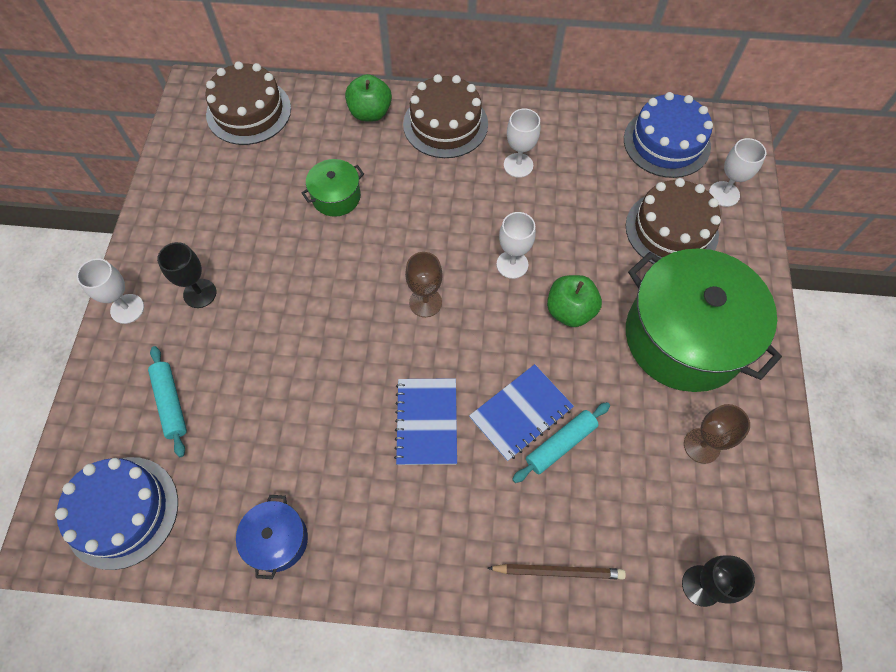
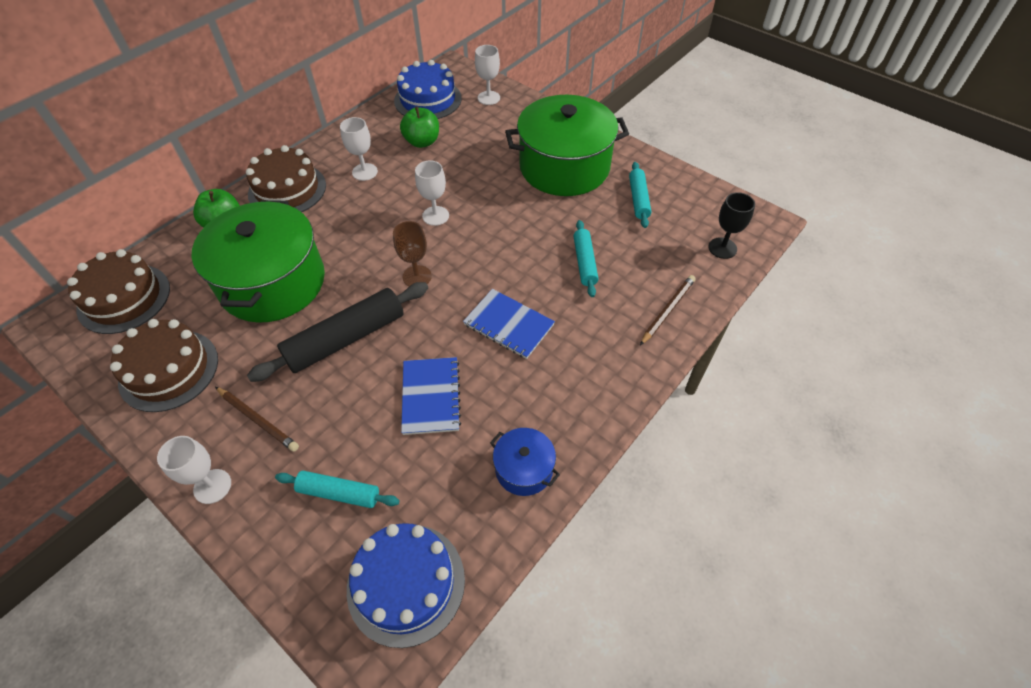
camera: 55 degrees left, 10 degrees down
black goblet [157,242,216,308] -> brown pencil [215,387,299,452]
green pot [302,159,364,217] -> green pot [192,200,325,323], size x2.22
blue notebook [469,364,574,461] -> blue notebook moved to [401,357,461,435]
green apple [547,275,602,327] -> green apple moved to [400,107,439,148]
brown cake [626,178,721,264] -> brown cake moved to [110,319,218,412]
brown goblet [684,404,750,464] -> turquoise rolling pin [629,162,651,228]
none -> black rolling pin [247,282,428,382]

